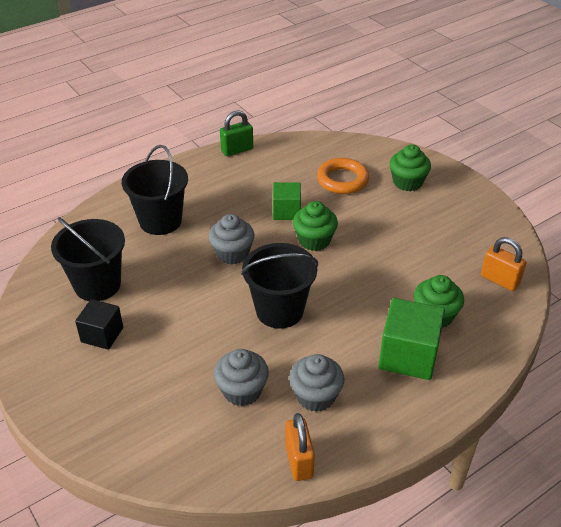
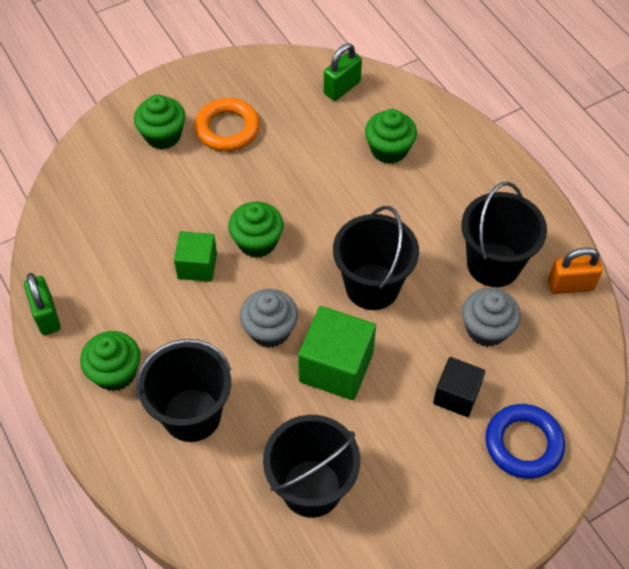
camera: 85 degrees left, 15 degrees up
black cube [75,299,123,350] -> black cube moved to [433,357,485,417]
grey cupcake [289,354,344,412] -> black bucket [461,182,547,287]
orange ring [317,158,369,194] -> orange ring moved to [194,98,260,151]
green cube [379,298,445,380] -> green cube moved to [298,306,376,400]
orange padlock [481,237,527,291] -> green padlock [324,43,362,101]
none -> green cupcake [80,331,140,391]
none -> blue ring [485,404,565,479]

